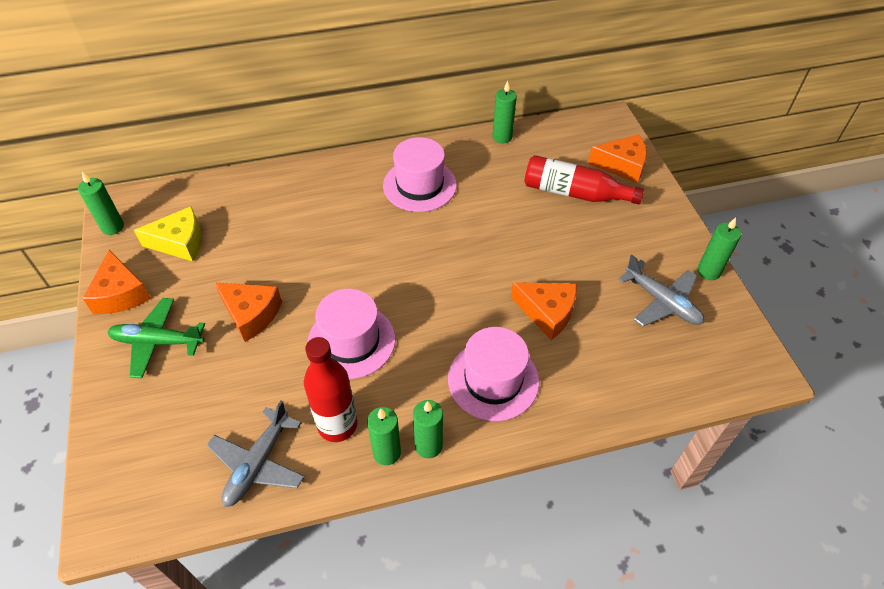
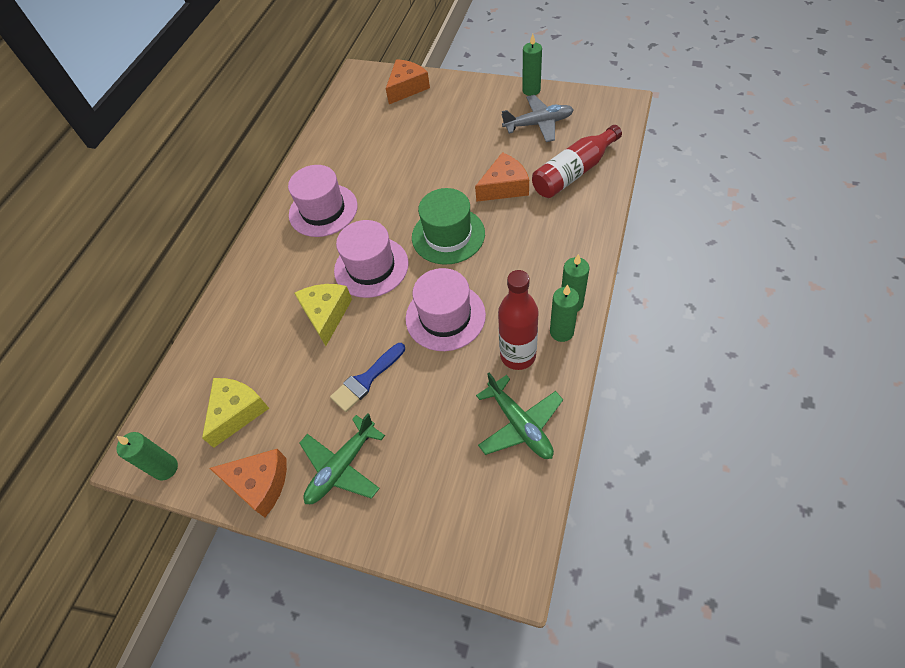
camera: 50 degrees left, 5 degrees up
grey plane [207,401,305,507] -> green plane [476,373,563,459]
orange cheese [215,283,282,342] -> blue brush [330,343,405,412]
pink hat [448,327,539,421] -> pink hat moved to [334,220,409,298]
green candle [492,81,517,144] -> none
red bottle [524,155,644,204] -> red bottle moved to [532,125,622,198]
none -> yellow cheese [294,284,352,346]
none -> green hat [412,188,485,265]

